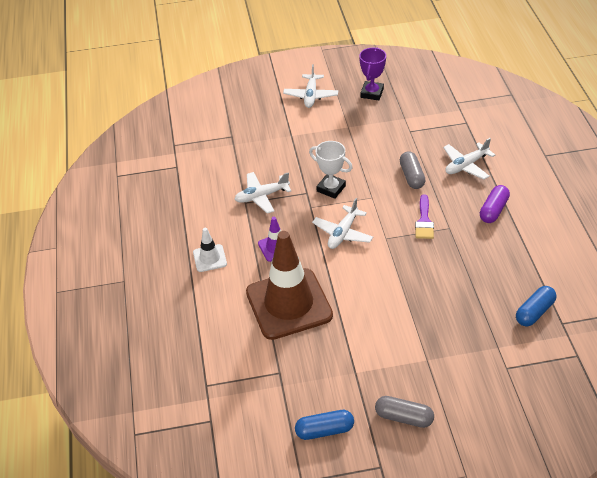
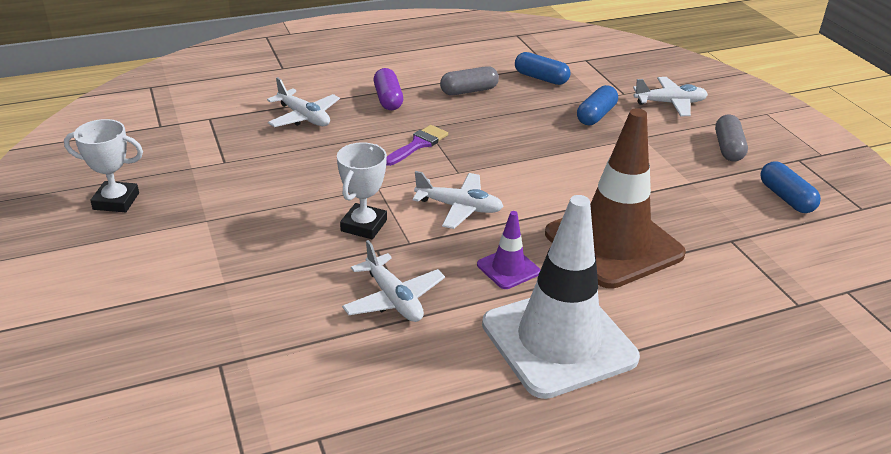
camera: 105 degrees left, 10 degrees down
white traffic cone [193,228,227,272] -> white traffic cone [482,195,640,399], size x2.27
white plane [283,64,338,108] -> white plane moved to [633,77,708,116]
purple trophy [359,48,386,100] -> white trophy [64,119,143,212]
grey capsule [400,151,426,189] -> grey capsule moved to [440,66,499,95]
purple brush [415,194,434,239] -> purple brush turned 45 degrees counterclockwise [386,125,448,166]
purple capsule [480,185,510,223] -> purple capsule turned 60 degrees clockwise [374,68,403,110]
none -> blue capsule [577,85,618,125]

